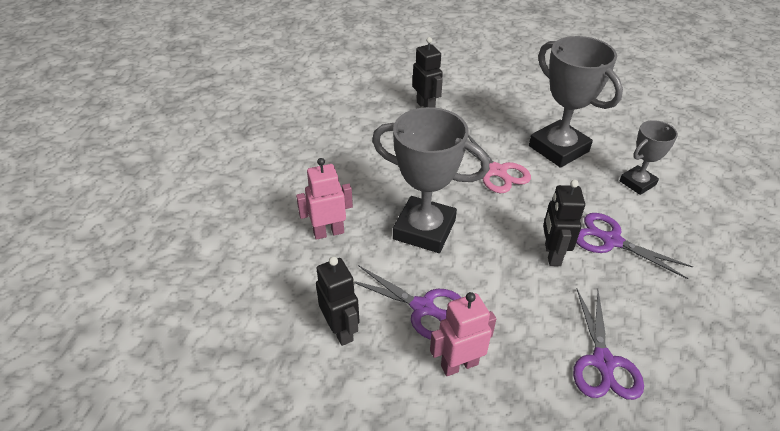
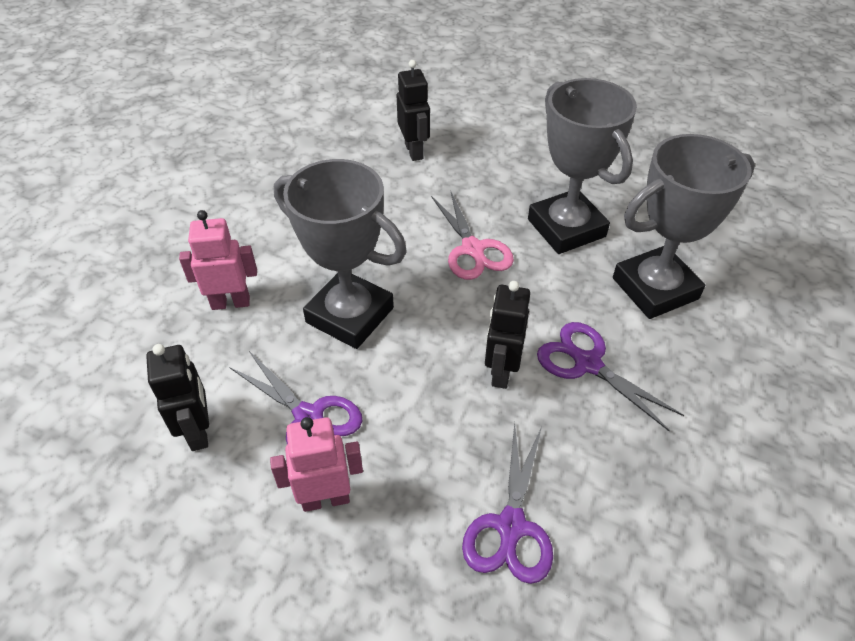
camera: 10 degrees right, 5 degrees up
grey trophy [619,120,678,195] -> grey trophy [613,134,755,319], size x1.78

